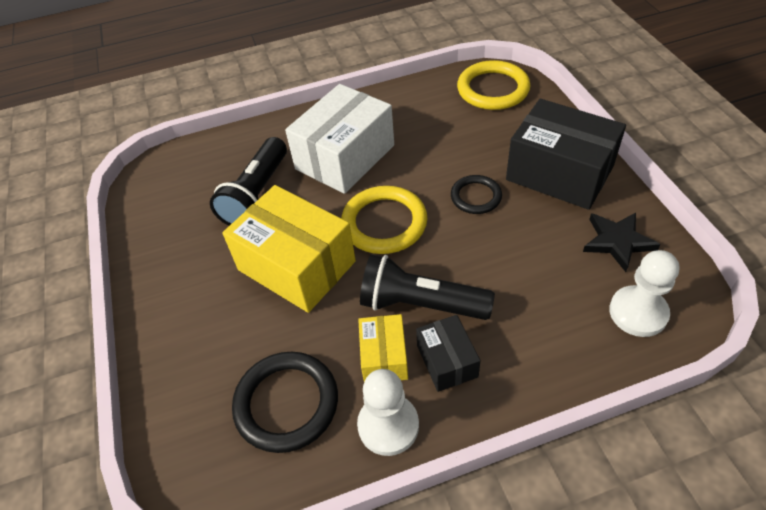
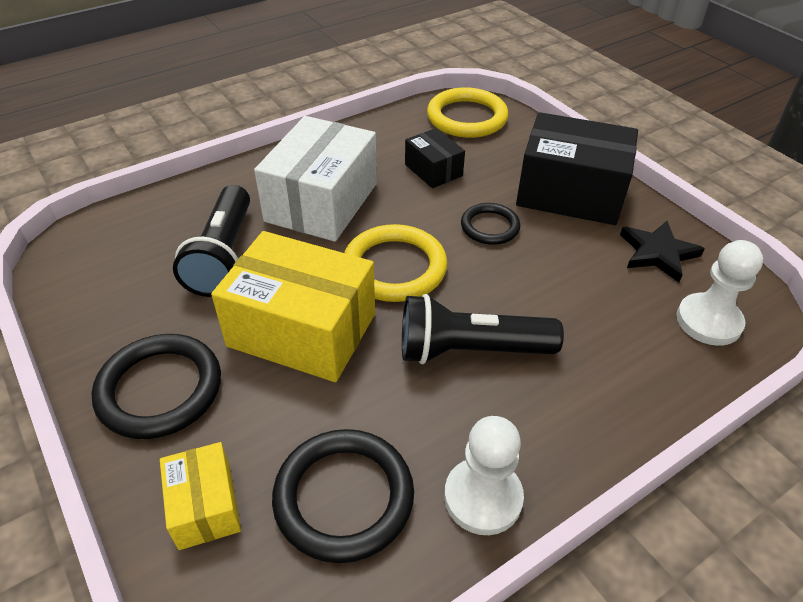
camera: 20 degrees left, 5 degrees down
yellow box [358,314,408,382] -> yellow box moved to [160,442,241,550]
black box [416,315,480,392] -> black box moved to [405,128,465,188]
none -> black ring [92,334,221,439]

